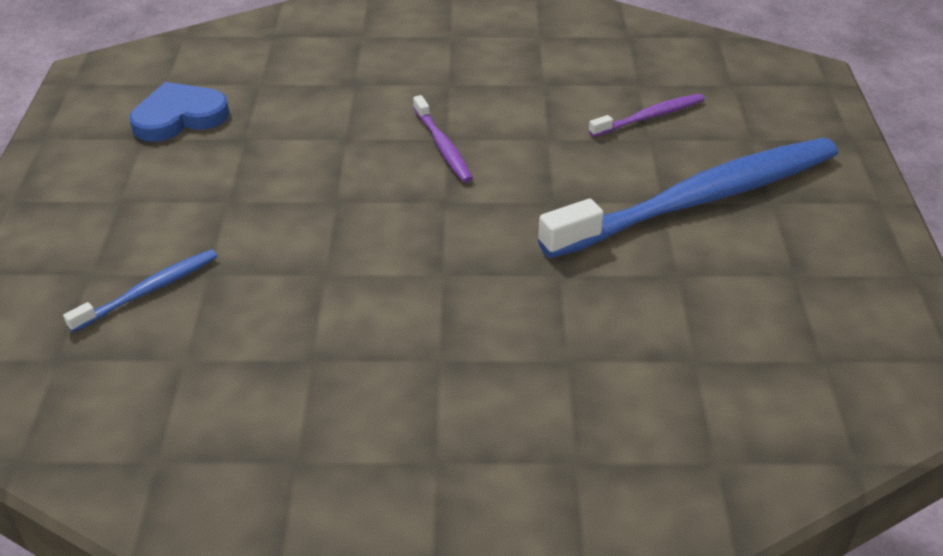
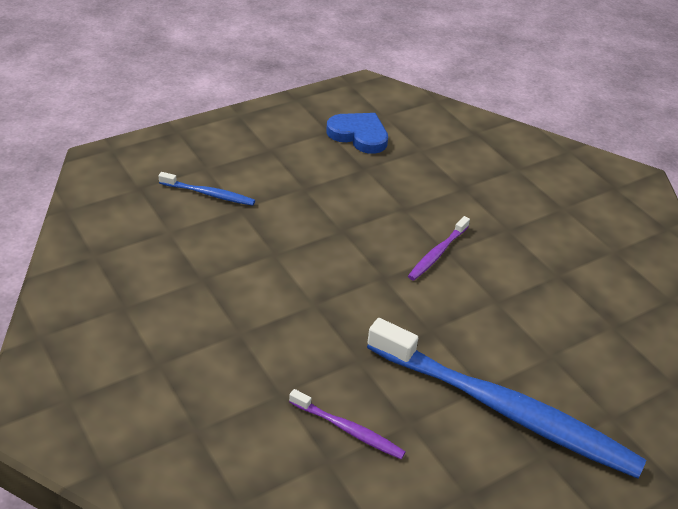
camera: 55 degrees right, 0 degrees up
purple toothbrush [589,94,705,137] -> purple toothbrush moved to [289,389,406,459]

